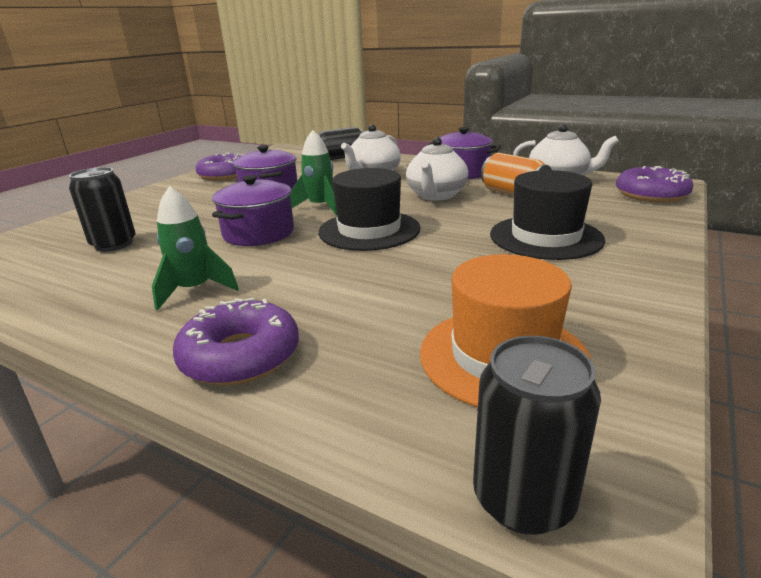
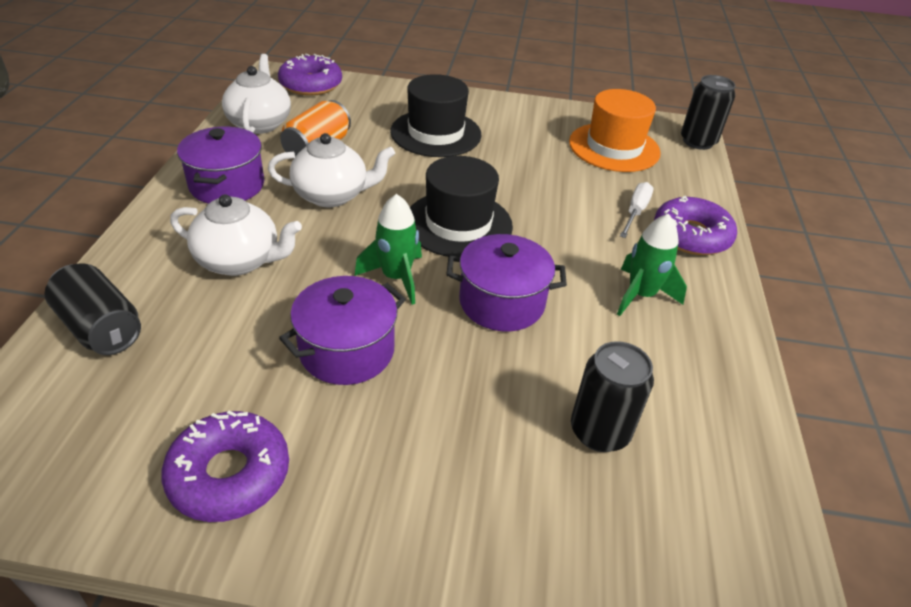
camera: 115 degrees left, 15 degrees up
none -> white screwdriver [620,182,654,238]

